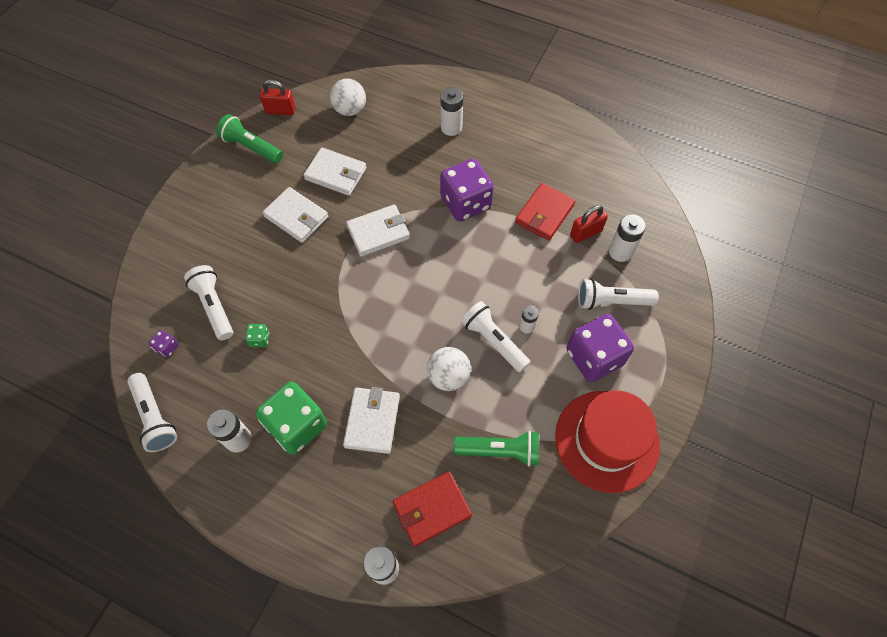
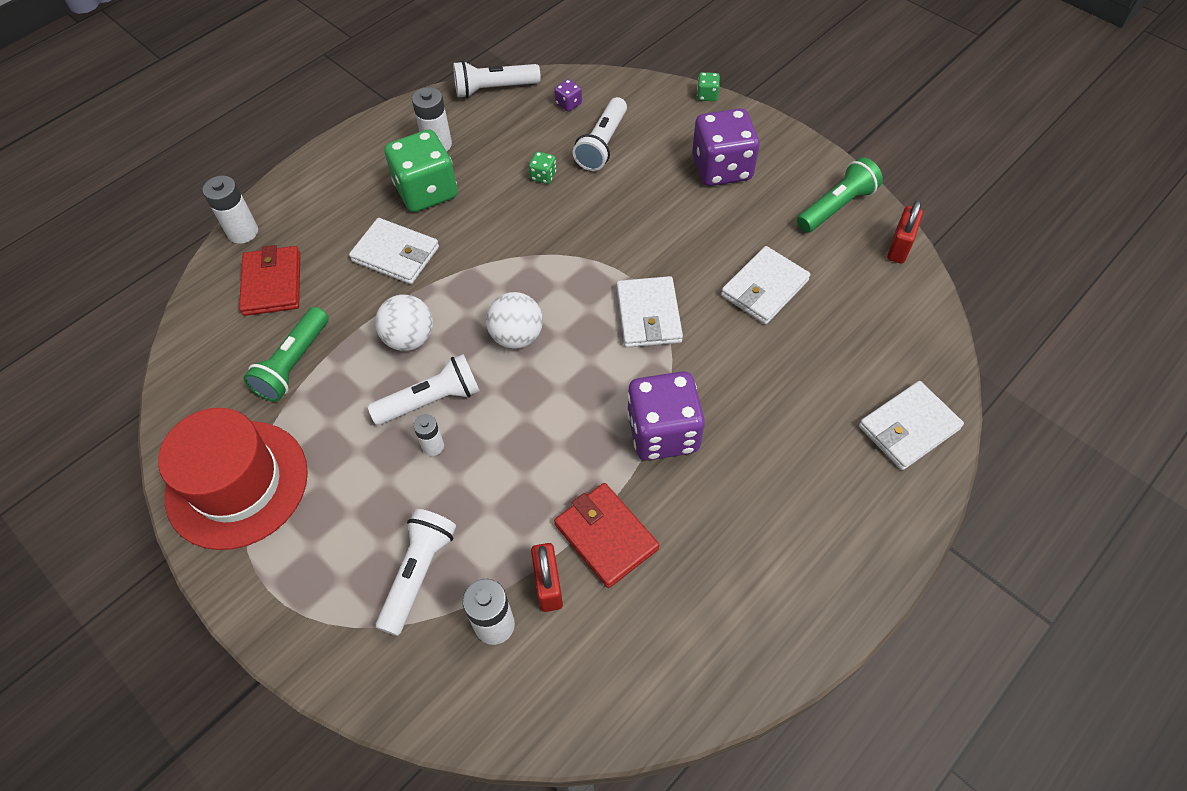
camera: 110 degrees right, 5 degrees down
white flashlight [184,265,233,340] -> white flashlight turned 120 degrees clockwise [573,97,627,171]
white wallet [262,187,328,243] -> white wallet moved to [859,381,964,470]
white ball [330,79,366,116] -> white ball moved to [486,292,543,349]
white battery [441,87,463,136] -> none
purple dice [566,314,634,382] -> purple dice moved to [692,108,759,186]
none -> green dice [697,72,720,101]

